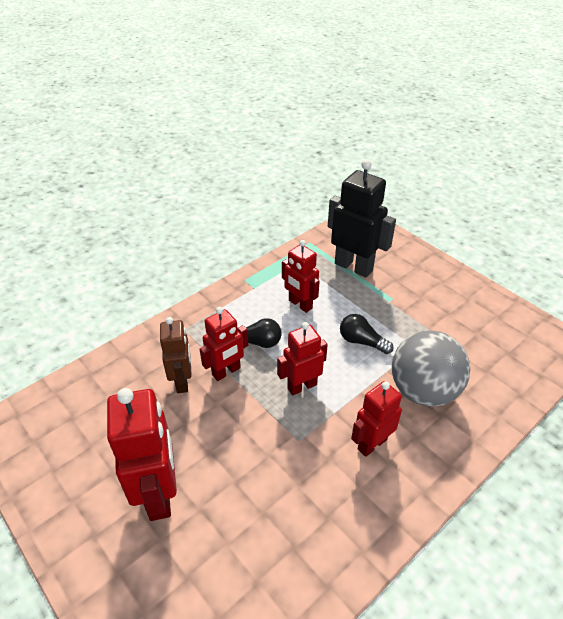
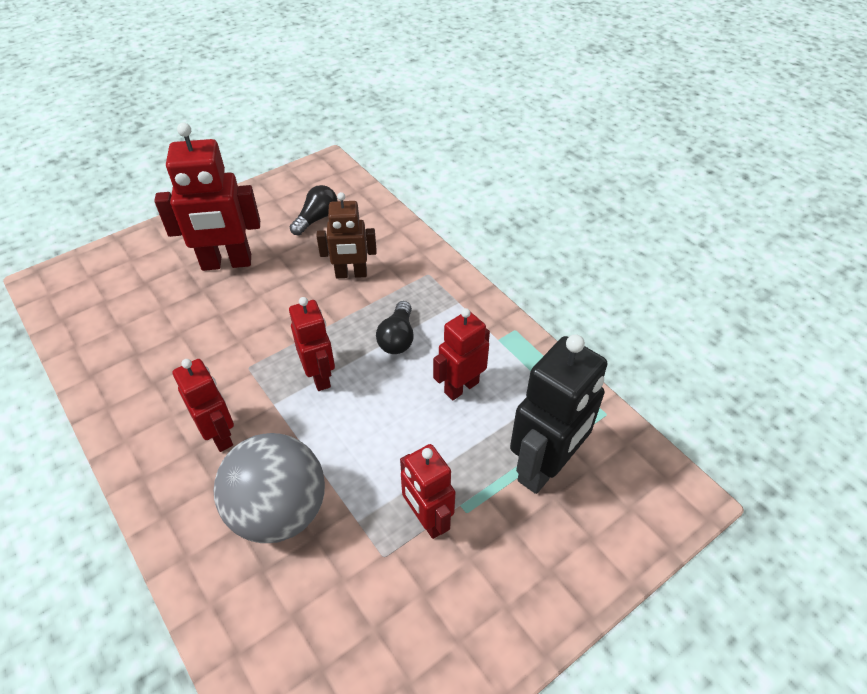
camera: 95 degrees right, 5 degrees up
red robot [200,307,248,381] -> red robot moved to [400,444,455,539]
black light bulb [340,314,394,354] -> black light bulb moved to [290,185,338,236]

